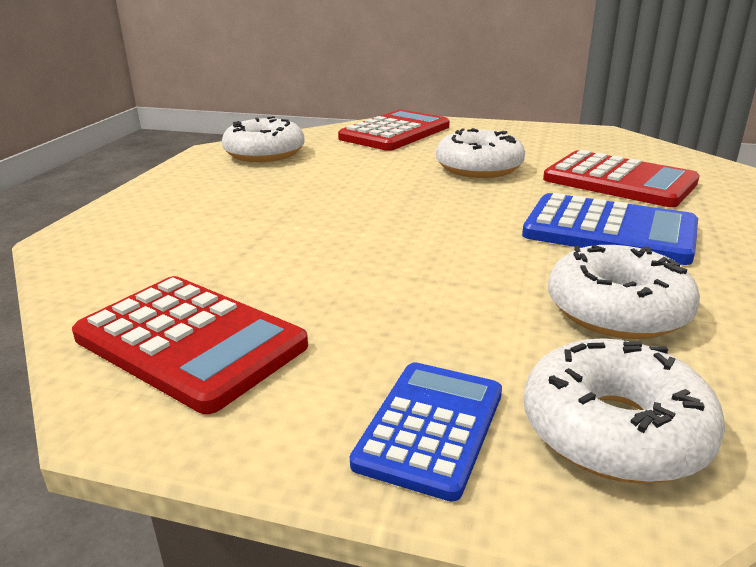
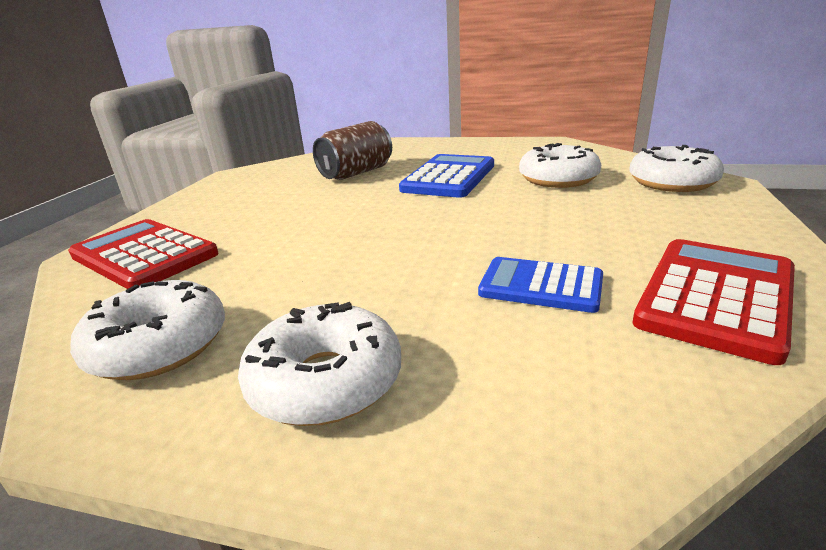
camera: 90 degrees left, 0 degrees up
blue calculator [350,362,502,502] -> blue calculator moved to [478,257,603,313]
white donut [436,128,525,178] -> white donut moved to [238,302,401,426]
red calculator [543,150,700,207] -> brown can [313,121,392,180]

